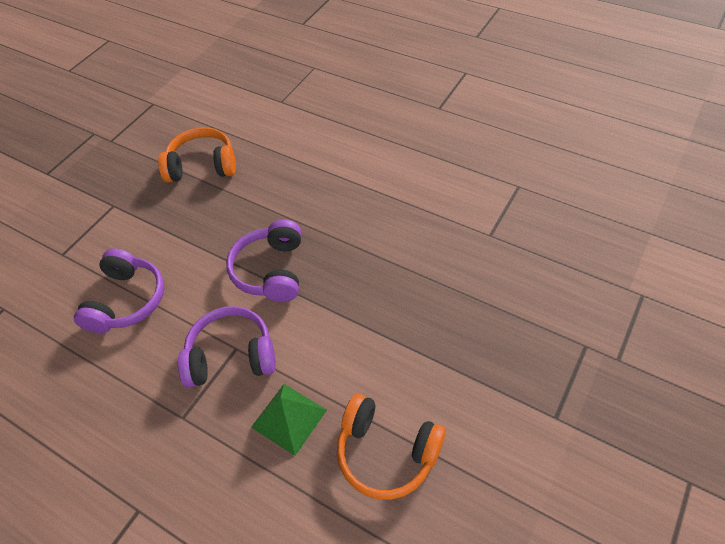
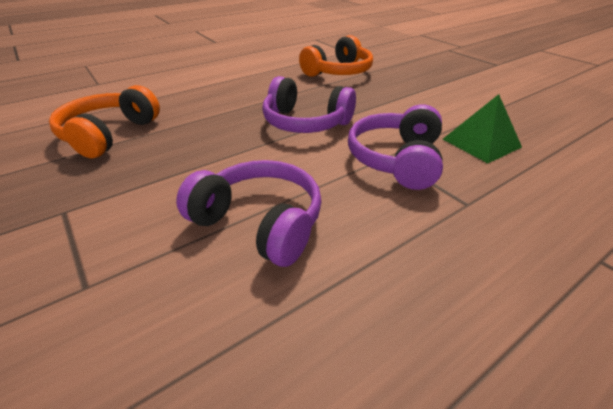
camera: 70 degrees left, 15 degrees down
orange headphones [337,394,446,500] -> orange headphones moved to [299,35,373,77]

